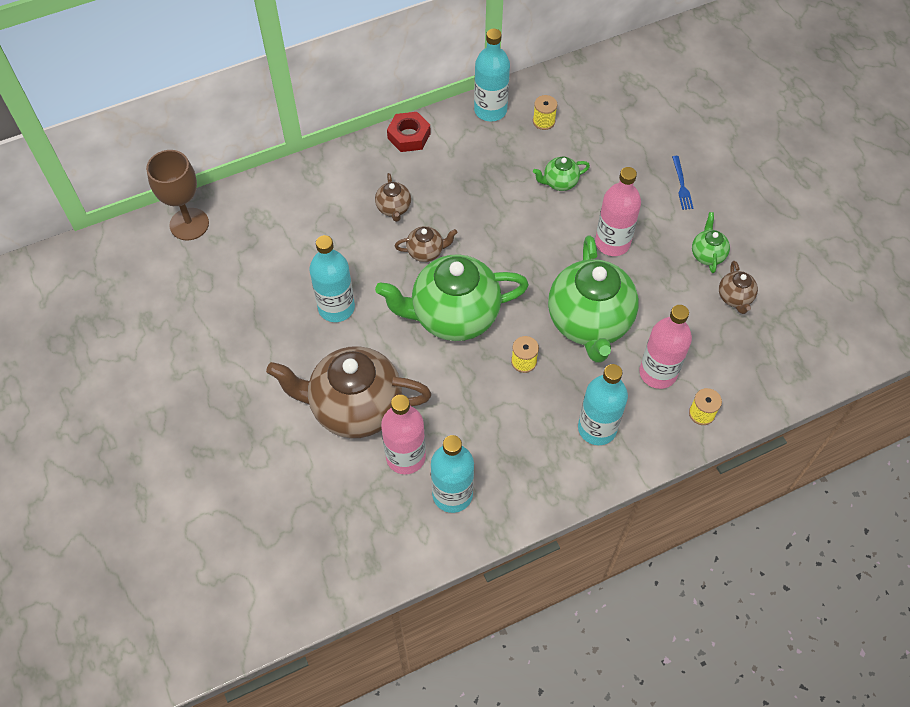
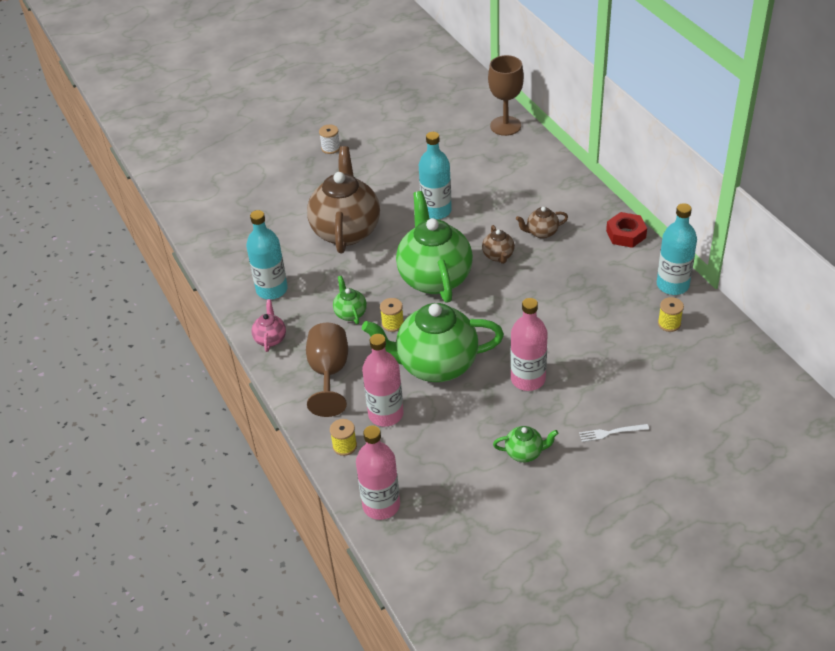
camera: 90 degrees right, 15 degrees down
pink bottle [381,395,426,474] -> pink bottle moved to [356,425,400,520]
green teapot [533,156,590,191] -> green teapot moved to [333,276,367,324]
turquoise bottle [578,364,628,445] -> brown goblet [306,323,348,417]
blue fork [672,156,694,210] -> white fork [579,424,649,442]
brown teapot [719,261,758,314] -> none
none -> pink teapot [251,299,286,352]
none -> white spool [319,125,340,154]

